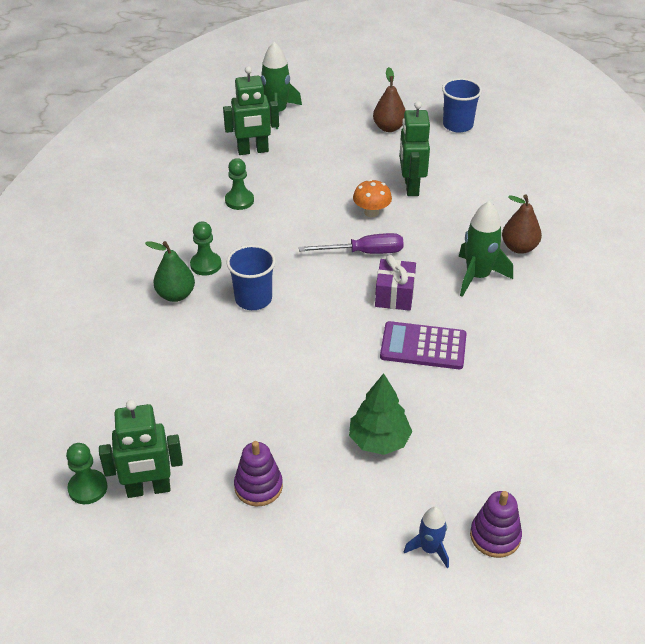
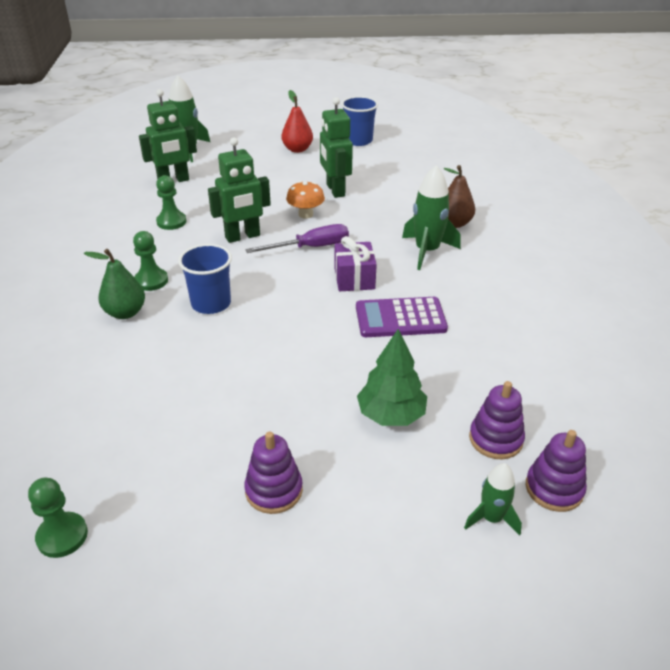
camera: 15 degrees left, 5 degrees down
green robot [99,400,183,498] -> green robot moved to [208,137,271,243]
brown pear [373,67,406,132] -> red pear [281,90,313,153]
blue rocket [404,507,449,568] -> green rocket [464,463,522,536]
none -> purple stacking toy [469,381,525,459]

